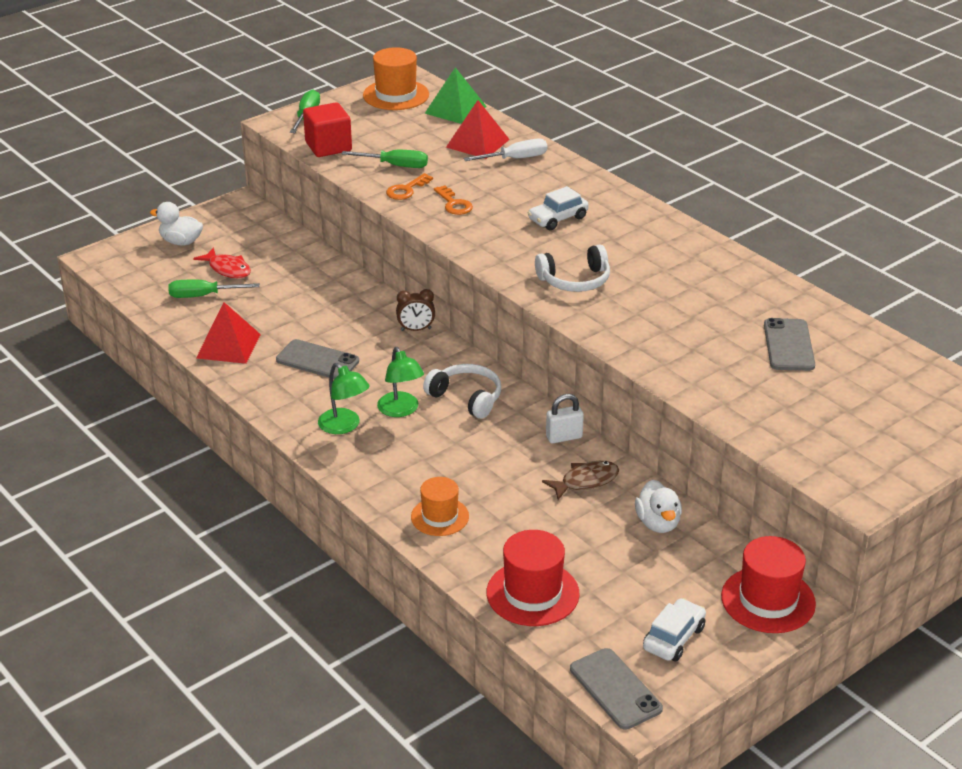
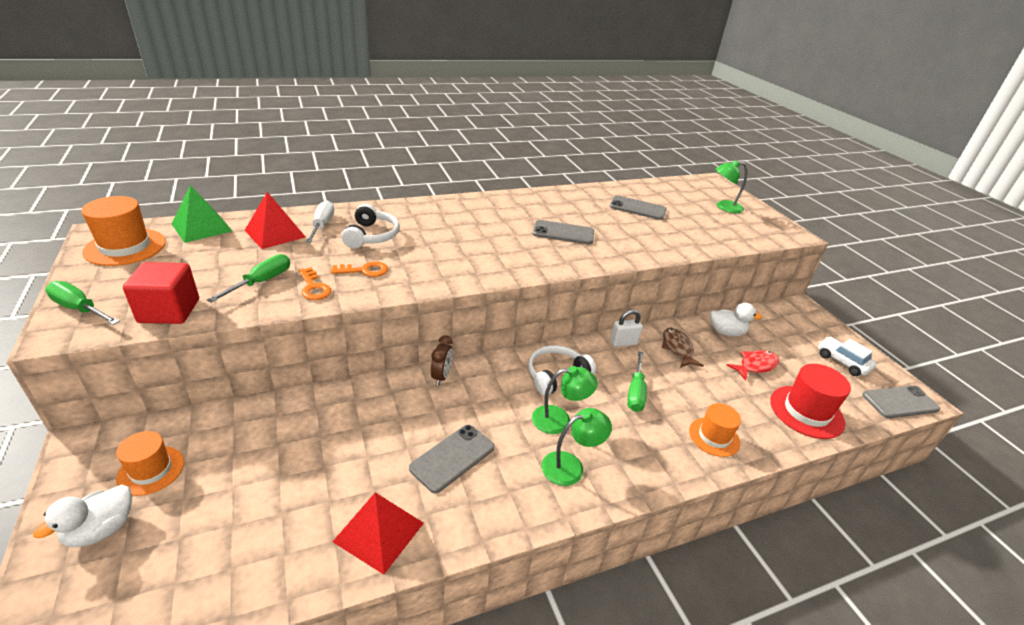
camera: 75 degrees left, 0 degrees up
green screwdriver [168,280,260,298] -> green screwdriver moved to [627,351,647,412]
red fish [193,248,251,278] -> red fish moved to [726,350,779,381]
white car [528,186,589,230] -> none
white headphones [535,245,610,292] -> white headphones moved to [342,204,400,249]
white padlock [546,394,584,444] -> white padlock turned 75 degrees clockwise [610,309,643,347]
red hat [721,536,816,633] -> none
none -> orange hat [116,431,184,496]
none -> grey phone [533,220,594,244]
none -> green lamp [716,160,747,213]

